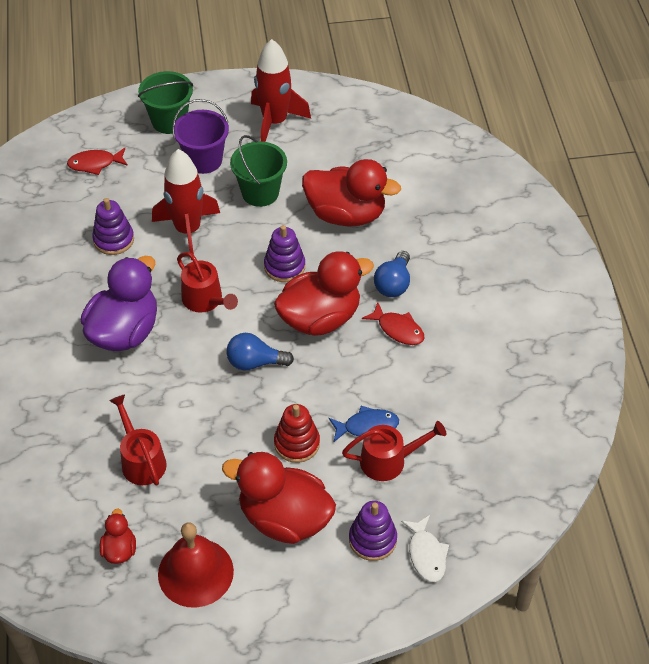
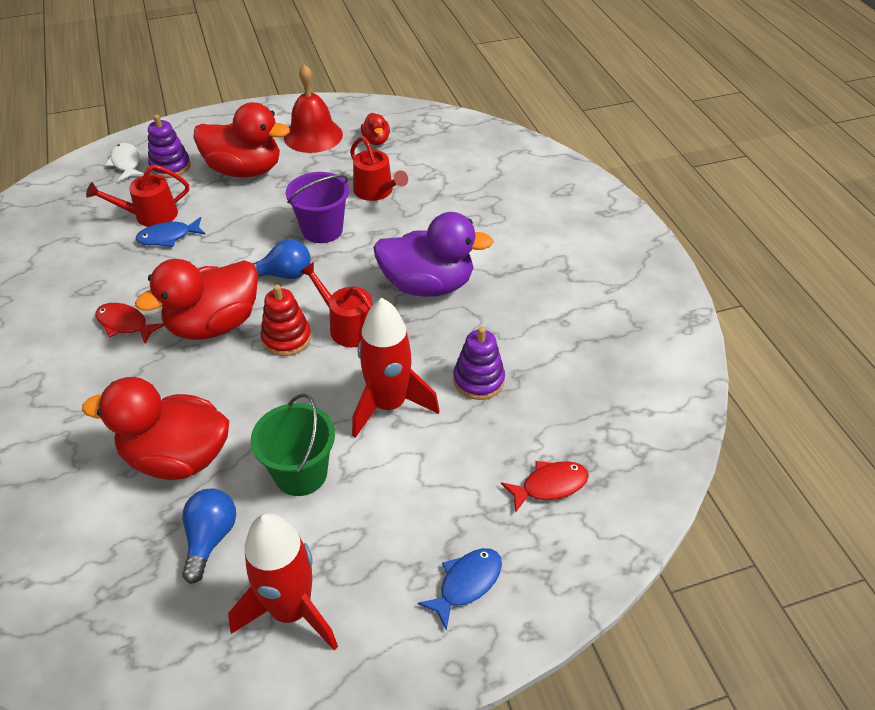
camera: 170 degrees right, 5 degrees down
purple duck [81,256,157,351] -> purple duck turned 105 degrees counterclockwise [373,212,494,297]
green bucket [138,71,193,134] -> blue fish [417,548,502,631]
purple bucket [172,99,229,174] -> purple bucket moved to [286,172,349,243]
purple stacking toy [264,225,305,282] -> none
red stacking toy [274,404,320,463] -> red stacking toy moved to [261,285,311,356]
blue light bulb [374,251,410,297] -> blue light bulb moved to [182,488,236,584]

